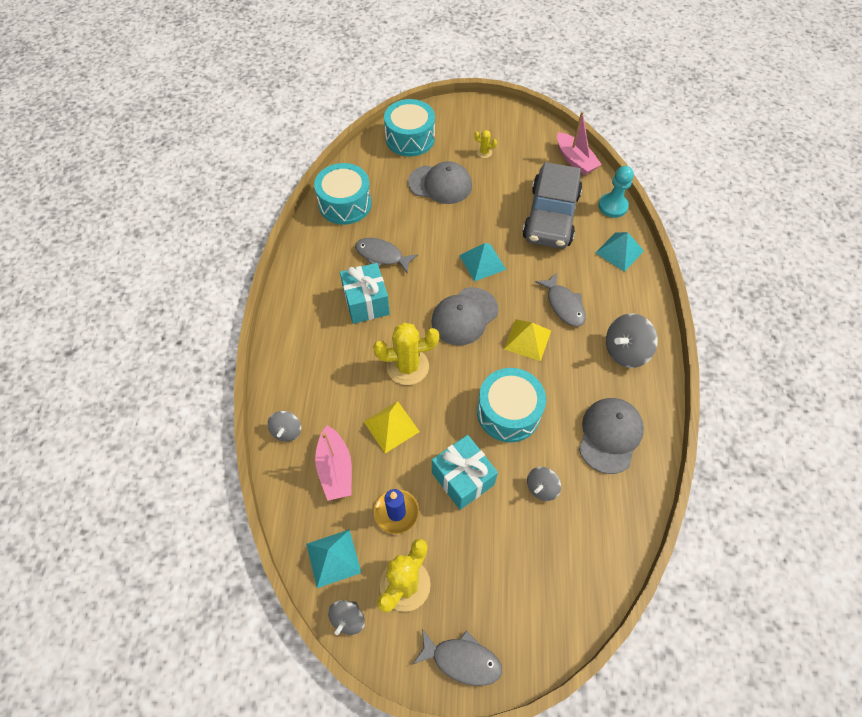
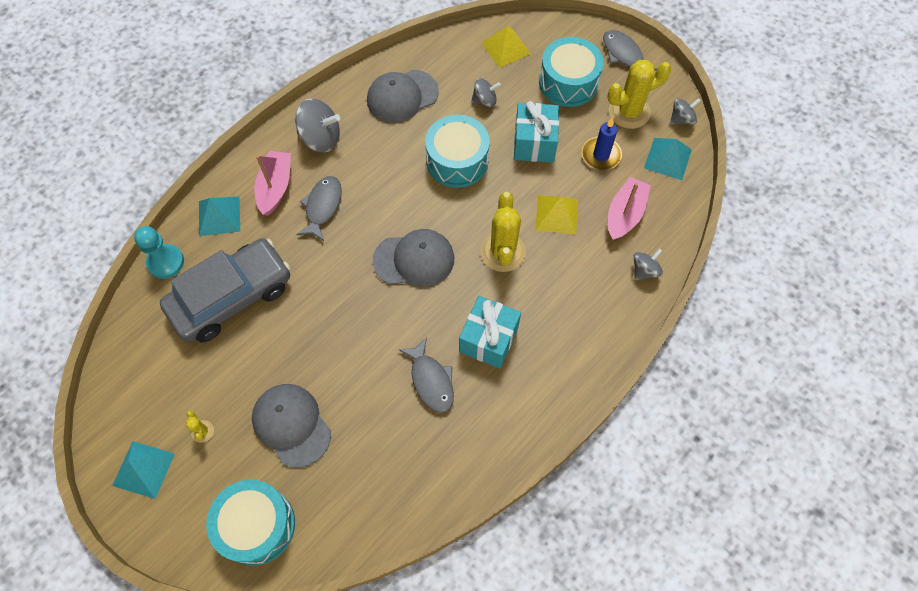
camera: 140 degrees left, 5 degrees up
turquoise drum [314,163,372,225] -> turquoise drum moved to [539,37,604,107]
yellow cactus [373,323,439,385] -> yellow cactus turned 60 degrees clockwise [480,192,526,272]
turquoise pyramid [459,243,506,282] -> turquoise pyramid moved to [112,441,175,499]
yellow pyramid [504,319,551,361] -> yellow pyramid moved to [481,26,531,68]
pink boat [557,111,602,175] -> pink boat moved to [254,151,291,216]

